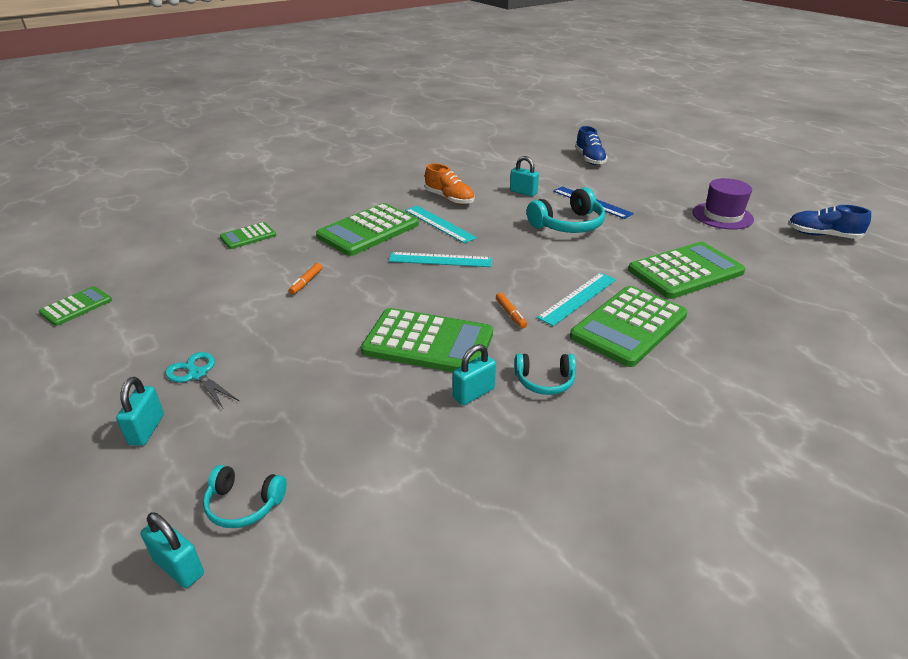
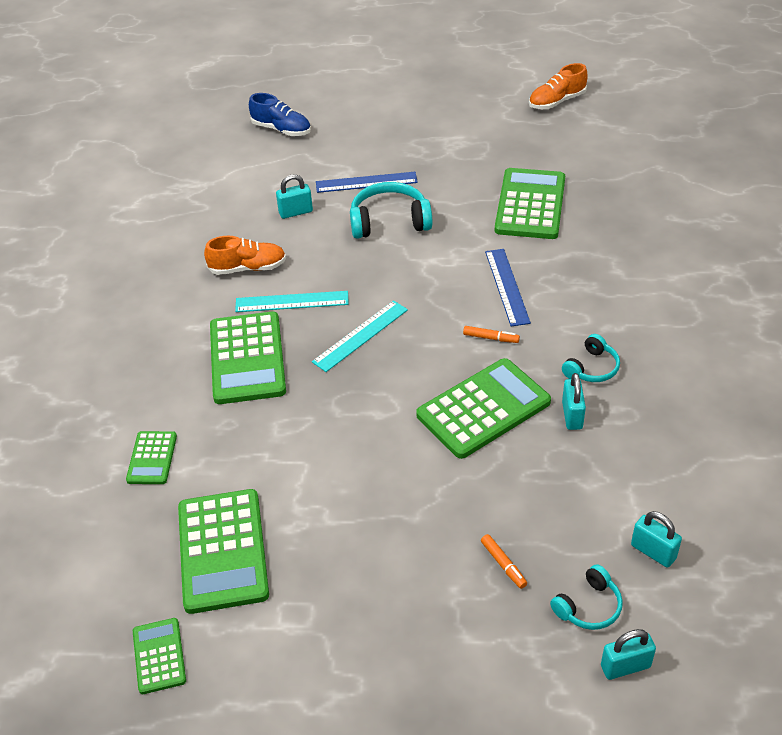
camera: 50 degrees left, 10 degrees up
turquoise padlock [116,377,164,446] -> turquoise padlock moved to [631,511,682,567]
turquoise scissors [165,352,239,408] -> none
orange marker [289,263,322,295] -> orange marker moved to [481,534,527,589]
turquoise headphones [527,187,605,233] -> turquoise headphones turned 105 degrees counterclockwise [350,182,433,239]
turquoise ruler [537,273,616,326] -> blue ruler [485,249,531,327]
green calculator [570,286,688,367] -> green calculator moved to [178,489,269,614]
purple hat [692,178,754,230] -> none
blue shoe [788,205,871,239] -> orange shoe [529,63,588,109]

